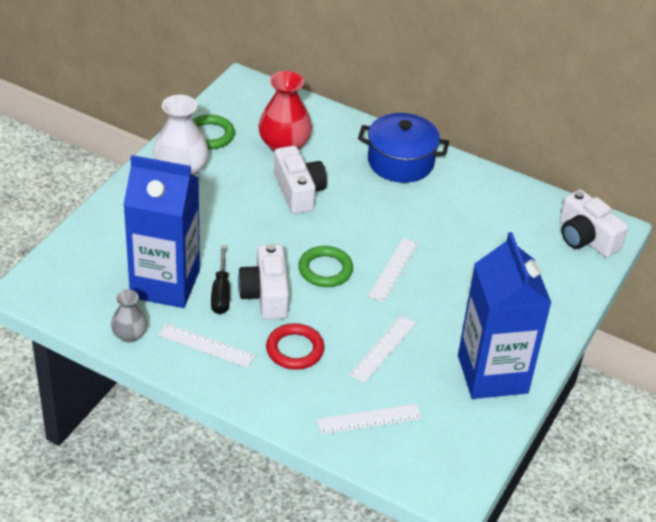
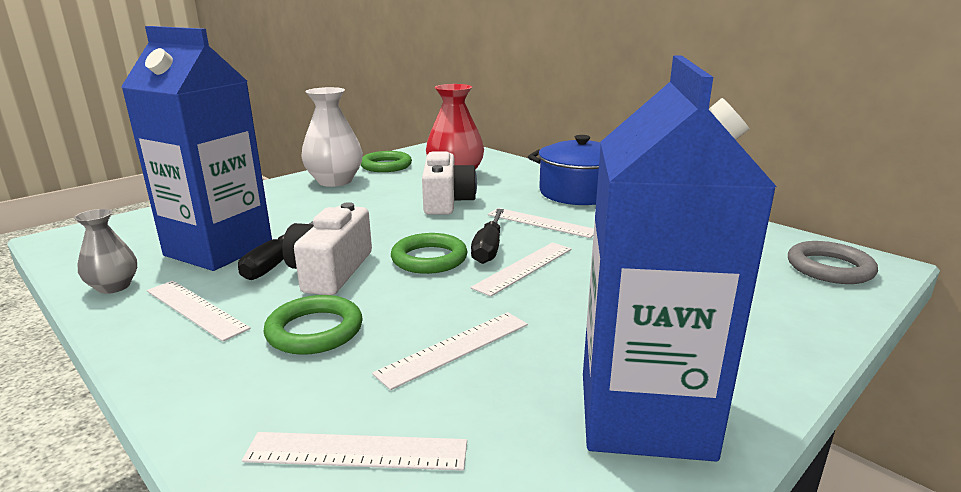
camera: 20 degrees right, 20 degrees down
red ring [266,323,325,370] -> green ring [263,295,363,355]
white camera [560,189,628,258] -> grey ring [788,241,878,284]
none -> black screwdriver [471,209,504,264]
none -> white ruler [488,208,594,238]

